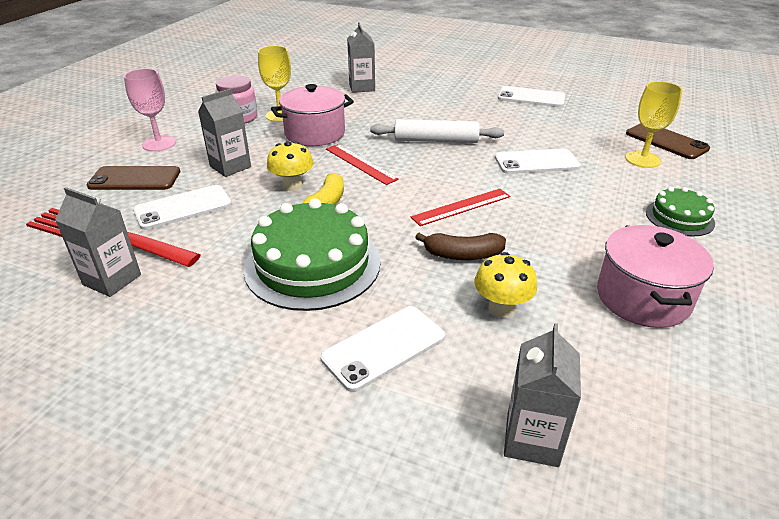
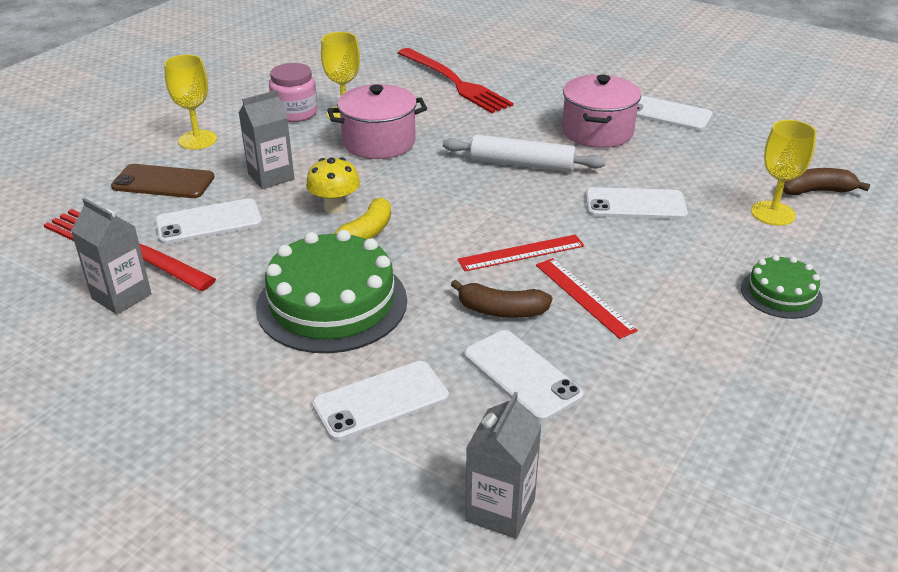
camera: 10 degrees right, 0 degrees up
pink goblet [124,68,176,152] -> yellow goblet [164,55,217,150]
red ruler [326,144,399,185] -> red ruler moved to [536,258,638,339]
grey carton [347,22,375,93] -> red fork [398,48,514,113]
yellow mushroom [474,252,537,318] -> white phone [464,330,584,422]
pink pot [597,225,714,328] -> pink pot moved to [562,75,641,148]
brown phone [626,123,710,159] -> brown banana [783,168,870,196]

